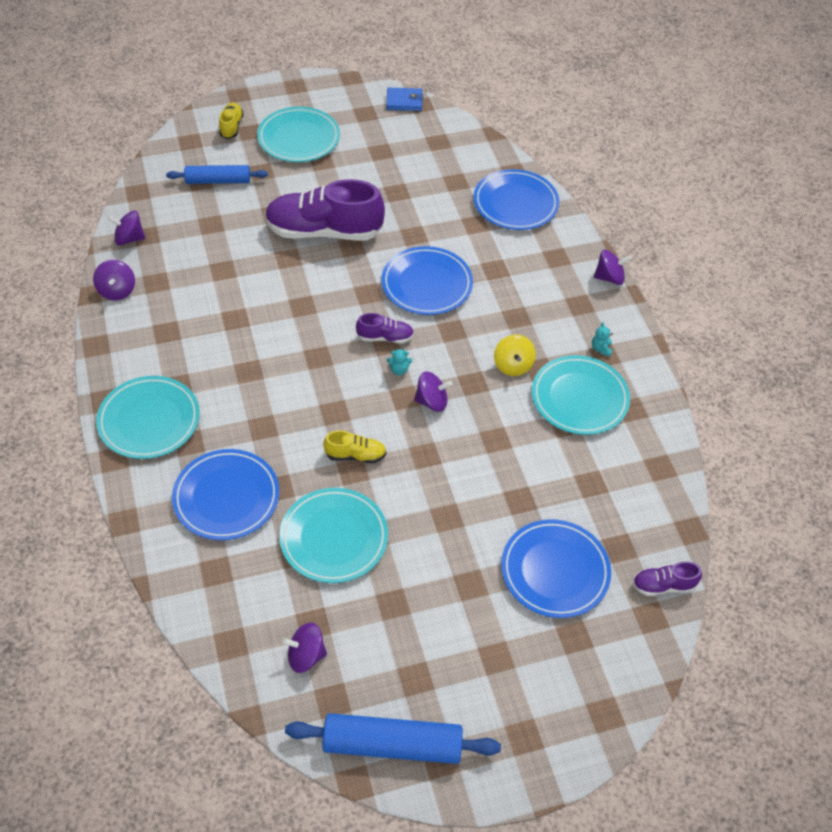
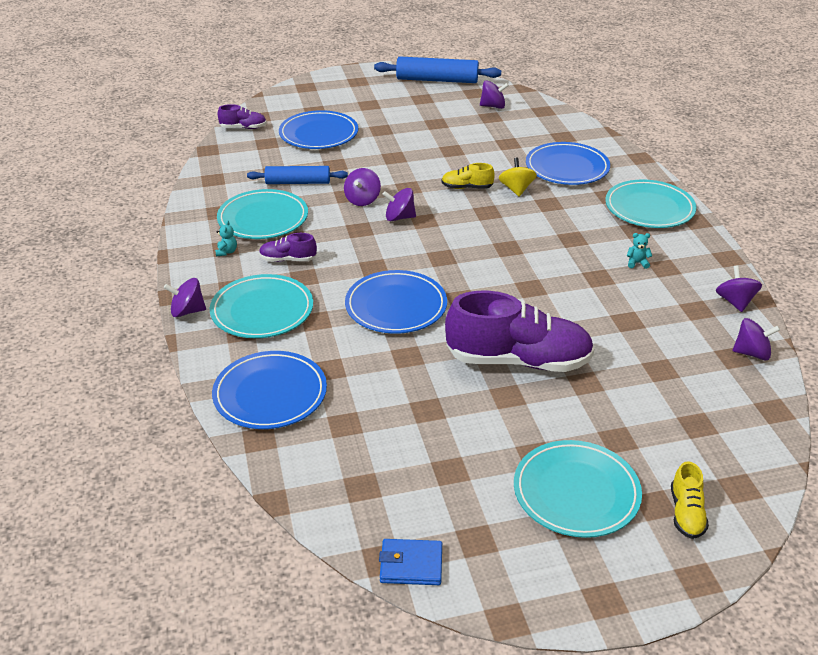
camera: 175 degrees left, 15 degrees down
blue rolling pin [166,165,268,184] -> blue rolling pin moved to [247,166,348,184]
turquoise plate [279,488,388,583] -> turquoise plate moved to [210,274,313,338]
purple shoe [356,313,414,343] -> purple shoe moved to [259,233,317,262]
turquoise teddy bear [387,349,412,375] -> turquoise teddy bear moved to [627,233,652,269]
yellow spinning top [494,334,536,376] -> yellow spinning top moved to [499,158,537,197]
none -> purple spinning top [344,168,381,206]

